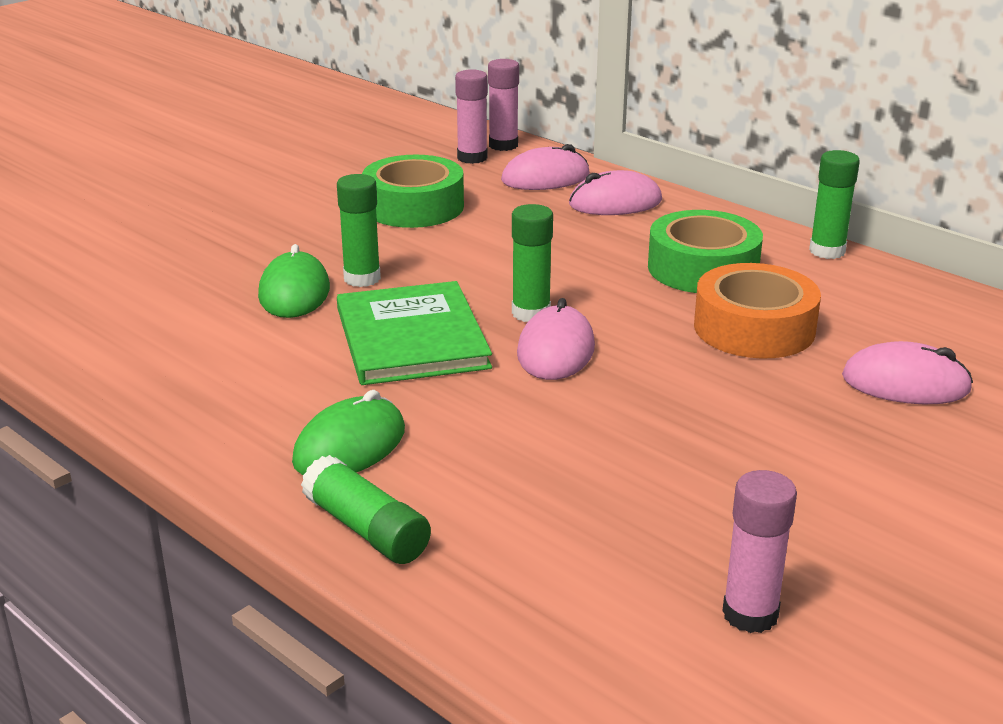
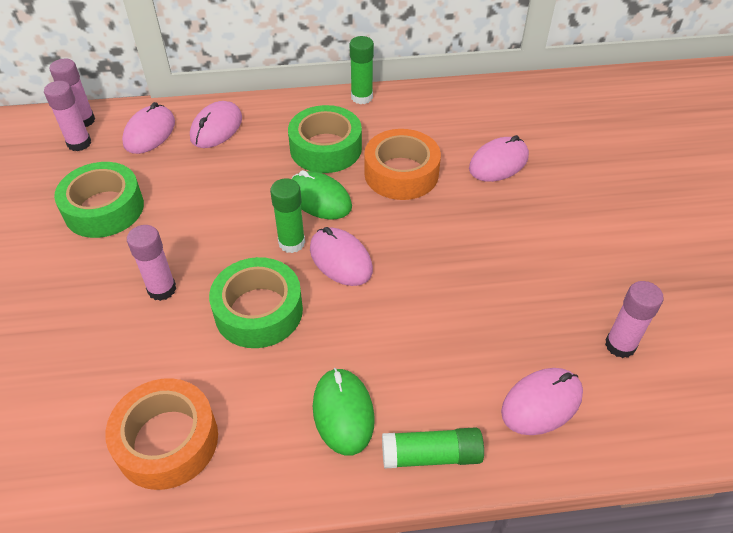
camera: 50 degrees left, 20 degrees up
green mouse [258,244,330,318] -> green mouse moved to [292,170,352,219]
green glue stick [337,174,381,287] -> pink glue stick [127,225,176,301]
green book [337,281,492,385] -> green tape [209,257,303,348]
none -> orange tape [105,378,218,490]
none -> pink mouse [501,368,583,435]

